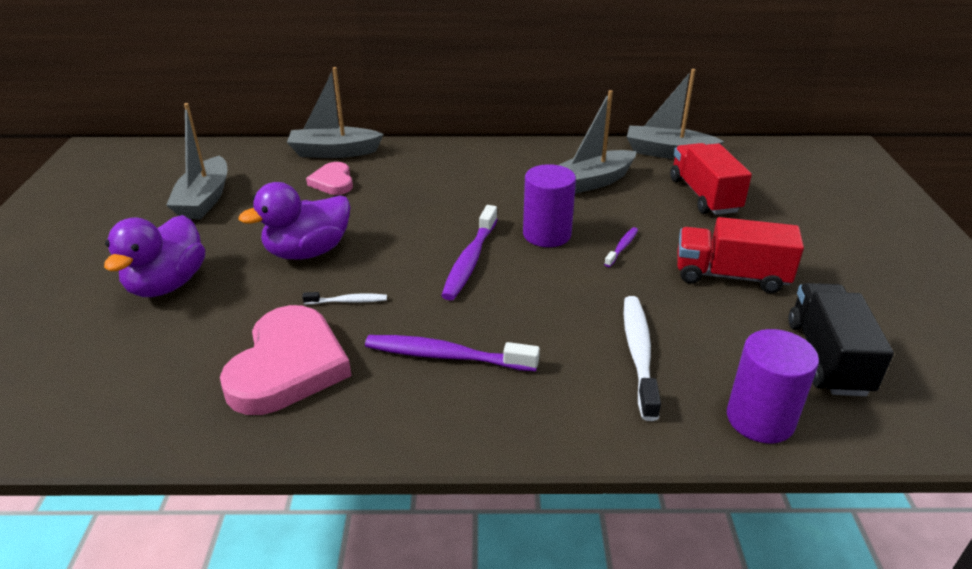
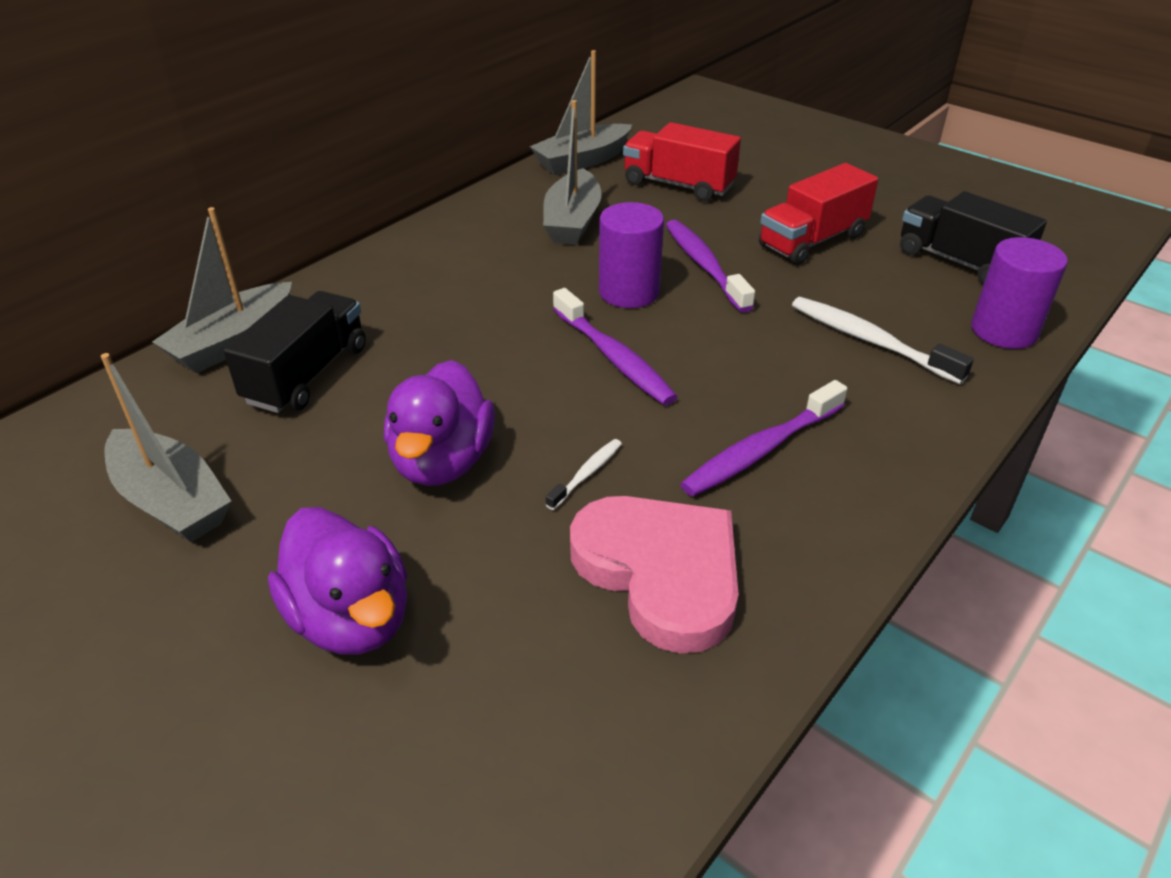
camera: 50 degrees left, 5 degrees up
pink heart [306,162,353,195] -> black truck [223,291,366,413]
purple toothbrush [604,227,638,267] -> purple toothbrush [666,220,755,313], size x1.93

